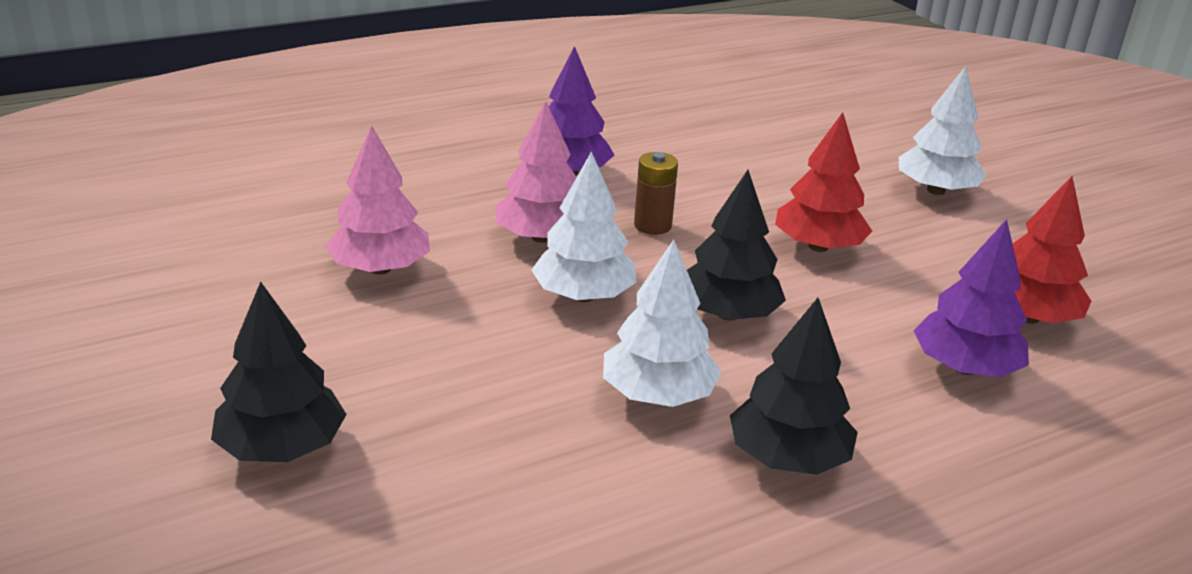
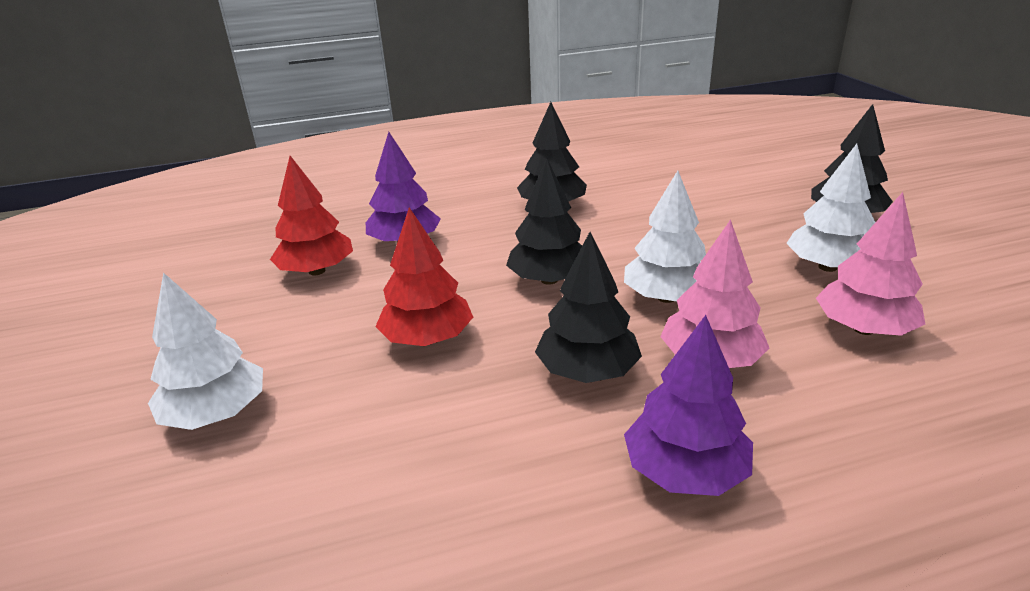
camera: 165 degrees left, 0 degrees up
white tree [603,240,722,407] -> white tree moved to [786,144,875,272]
brown battery [634,152,678,235] -> black tree [535,232,642,383]

